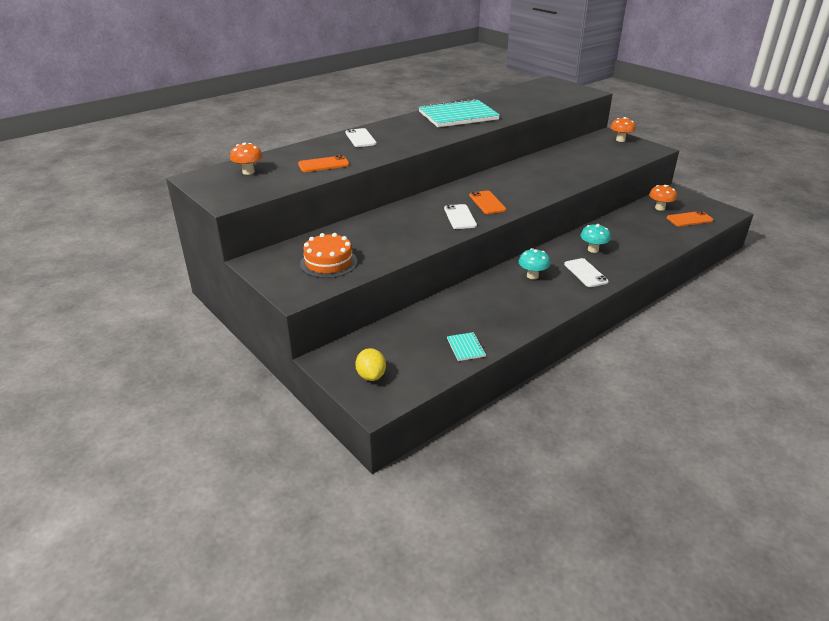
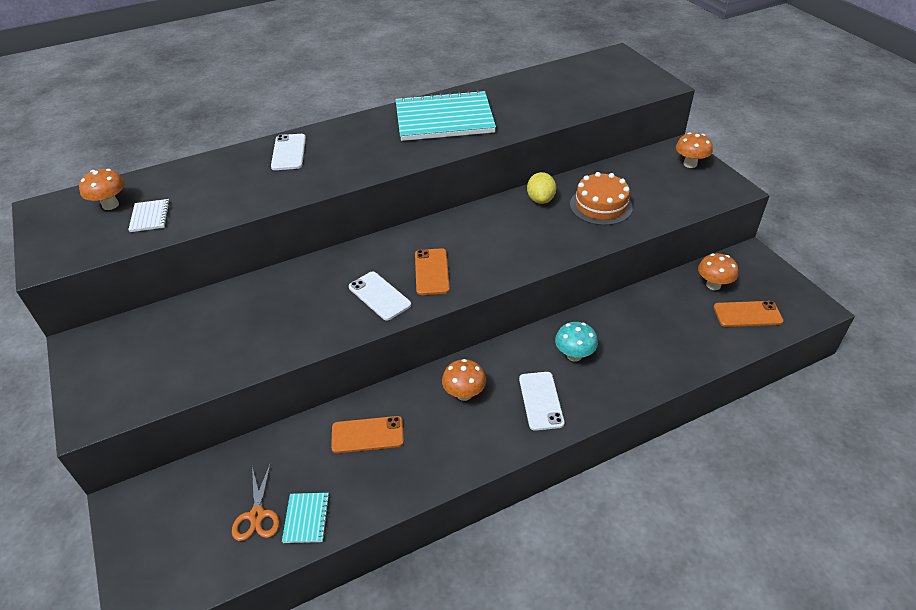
camera: 15 degrees right, 10 degrees up
orange phone [298,155,349,172] -> orange phone moved to [331,416,404,453]
orange cake [300,233,357,278] -> orange cake moved to [570,172,633,225]
yellow lemon [355,348,386,381] -> yellow lemon moved to [527,172,556,204]
white phone [444,204,477,229] -> white phone turned 45 degrees counterclockwise [349,272,411,321]
turquoise mushroom [518,248,550,279] -> orange mushroom [442,359,486,401]
none -> white notebook [128,199,170,232]
none -> orange scissors [232,463,280,541]

